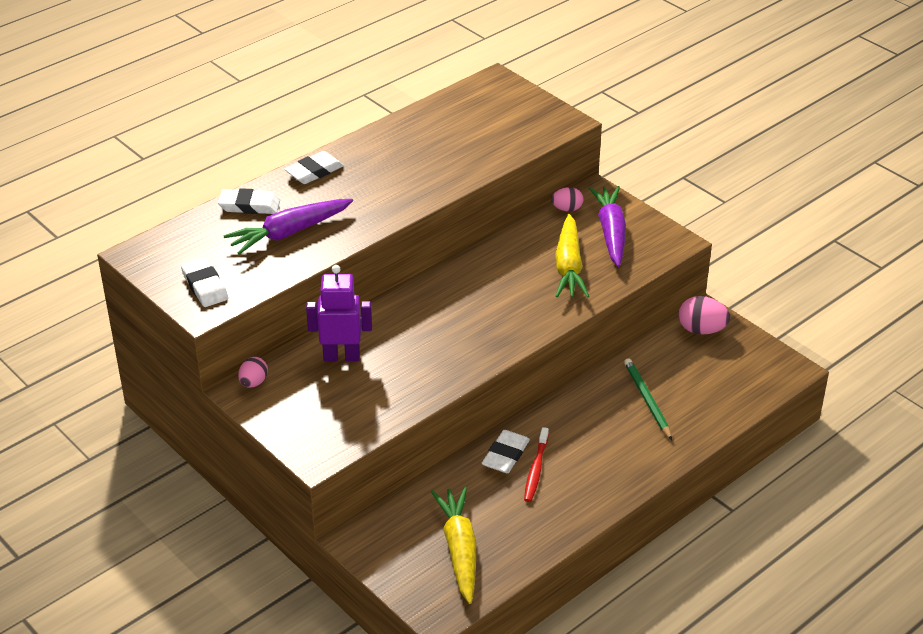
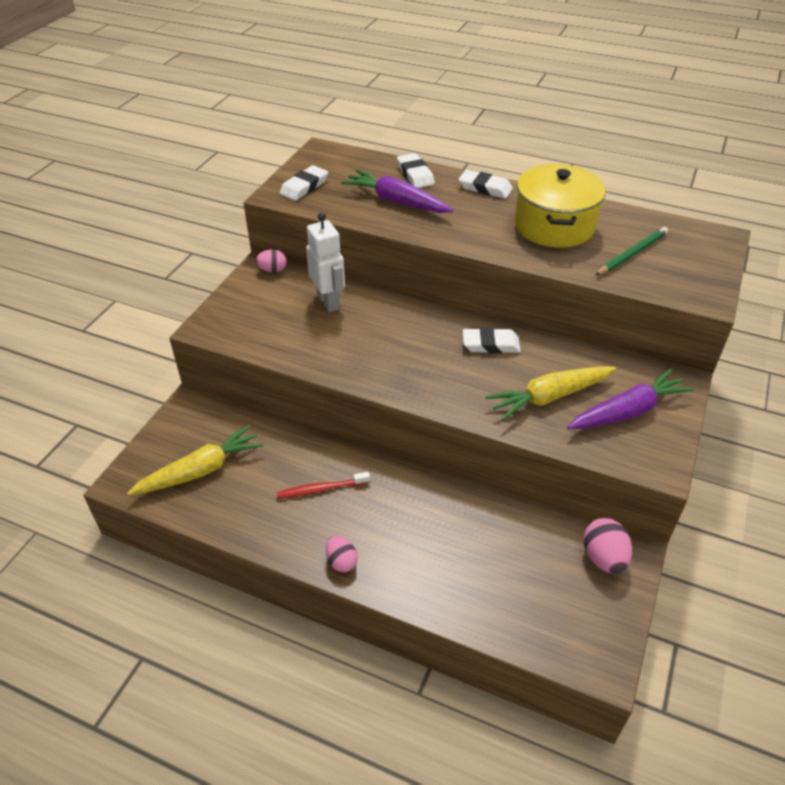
camera: 65 degrees right, 5 degrees up
purple robot [306,265,372,362] -> white robot [306,212,345,312]
white eraser [482,430,530,473] -> white eraser moved to [463,328,521,353]
pink egg [551,187,583,212] -> pink egg moved to [326,536,358,572]
green pencil [624,358,672,440] -> green pencil moved to [595,227,668,276]
none -> yellow pot [514,164,606,248]

